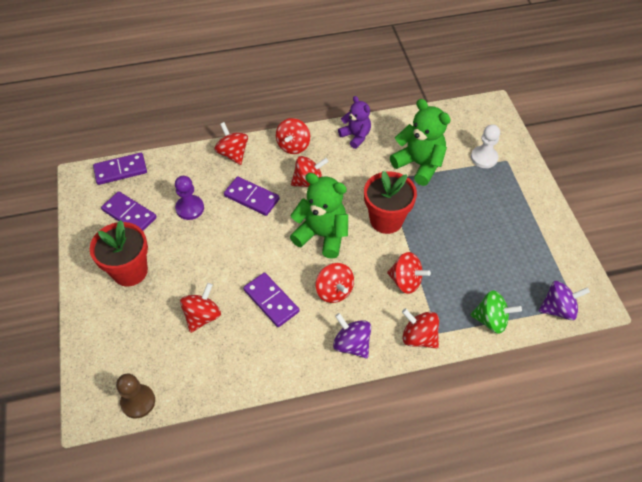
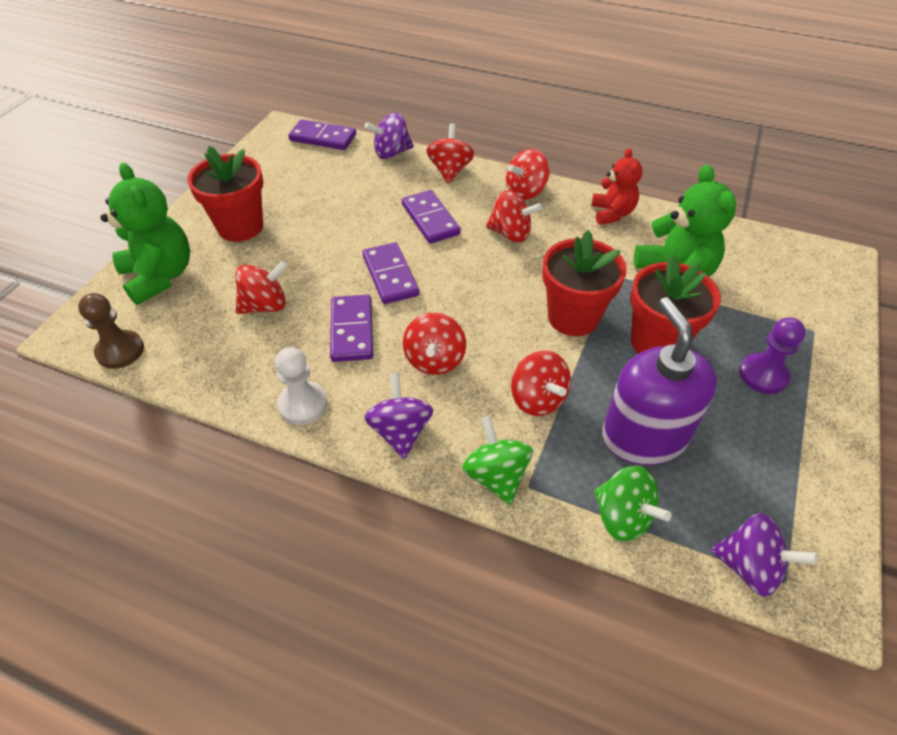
camera: 35 degrees right, 5 degrees down
purple domino [101,191,157,231] -> purple domino moved to [362,242,419,304]
purple pawn [175,176,204,220] -> purple pawn moved to [739,317,806,394]
green teddy bear [290,173,348,259] -> green teddy bear moved to [100,163,190,305]
purple teddy bear [338,96,371,149] -> red teddy bear [591,148,643,225]
red spinning top [402,308,439,349] -> green spinning top [462,416,533,505]
white pawn [471,124,500,168] -> white pawn moved to [275,347,327,425]
none -> purple spinning top [365,113,414,159]
none -> purple soap dispenser [602,297,717,465]
none -> red flower pot [630,255,721,354]

